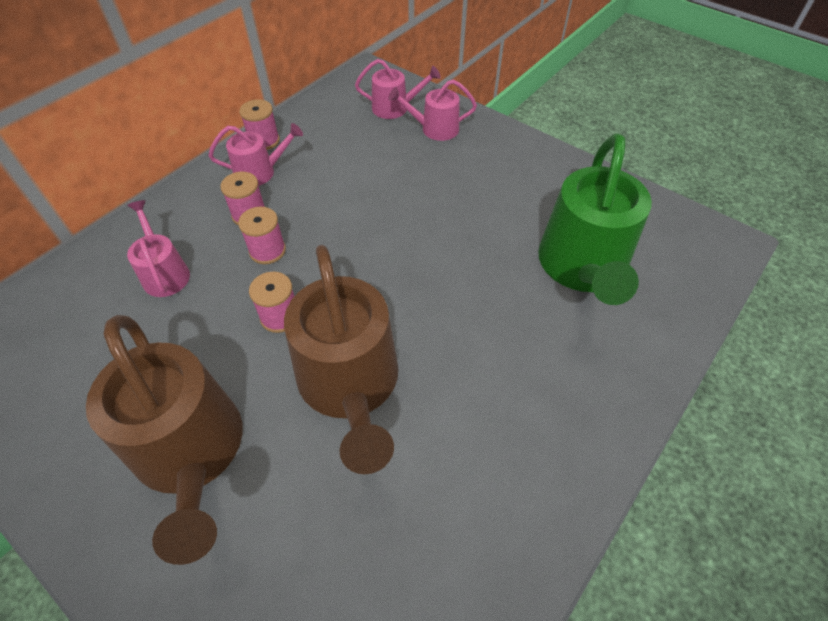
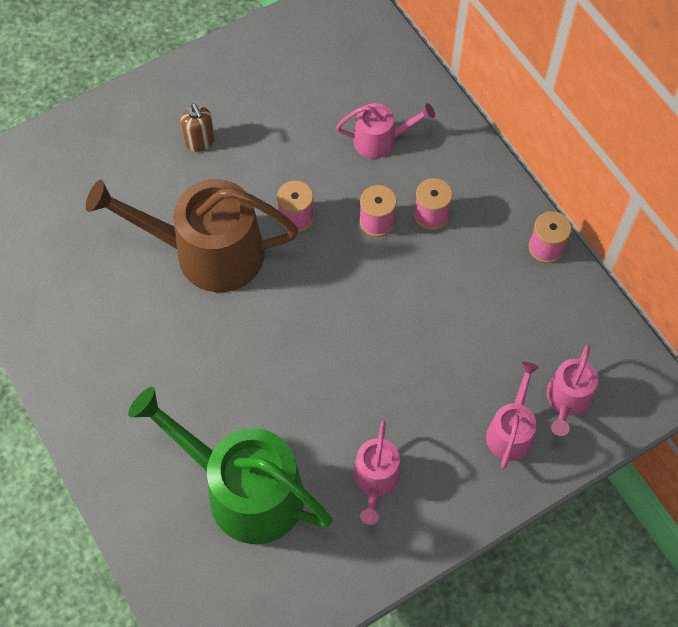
camera: 110 degrees right, 10 degrees up
brown watering can [86,315,242,565] -> brown soap dispenser [181,103,215,152]
pink watering can [208,123,303,186] -> pink watering can moved to [353,421,401,525]

